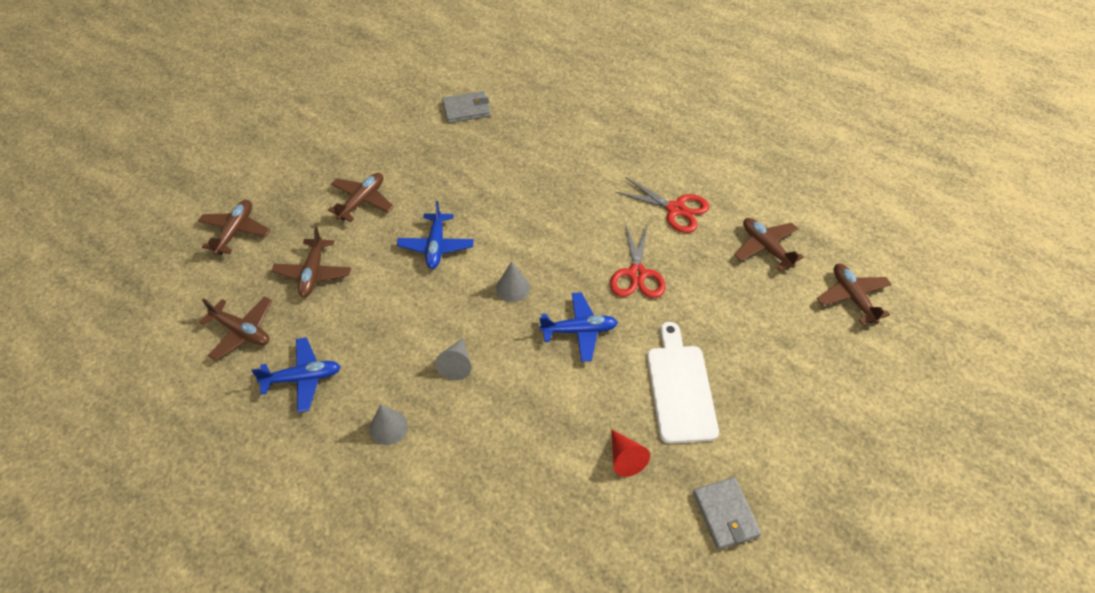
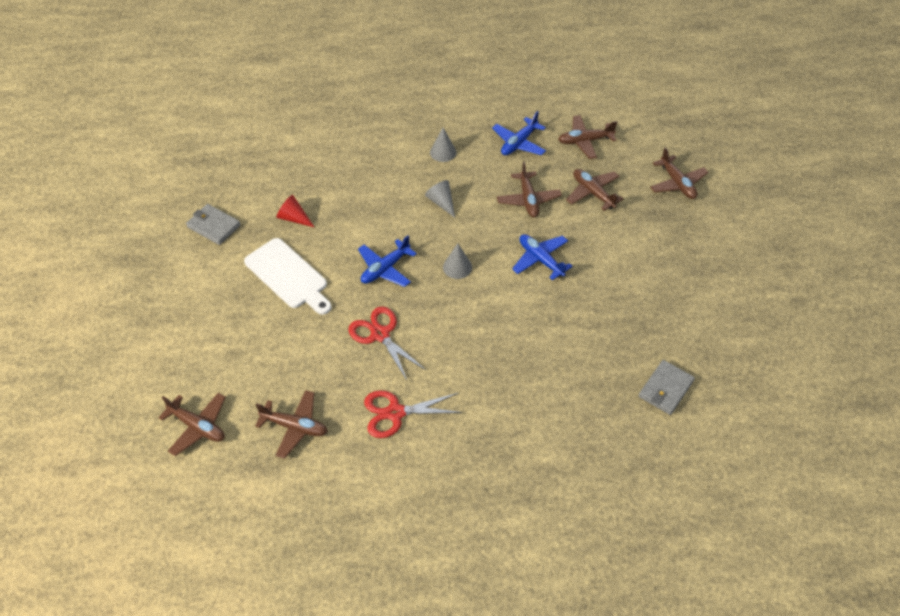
camera: 140 degrees right, 0 degrees up
brown plane [328,173,394,222] -> brown plane moved to [497,161,562,217]

